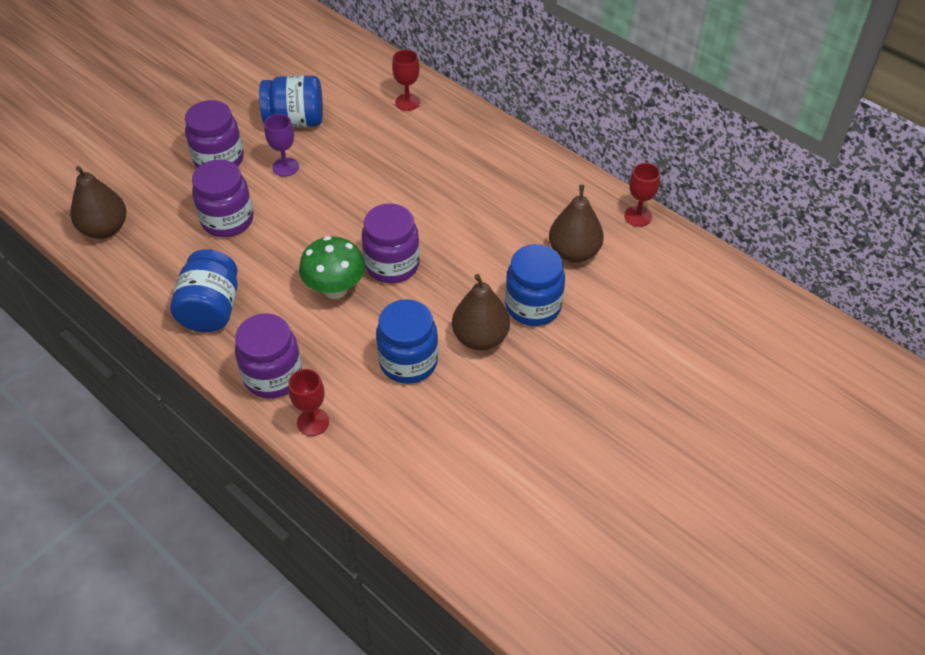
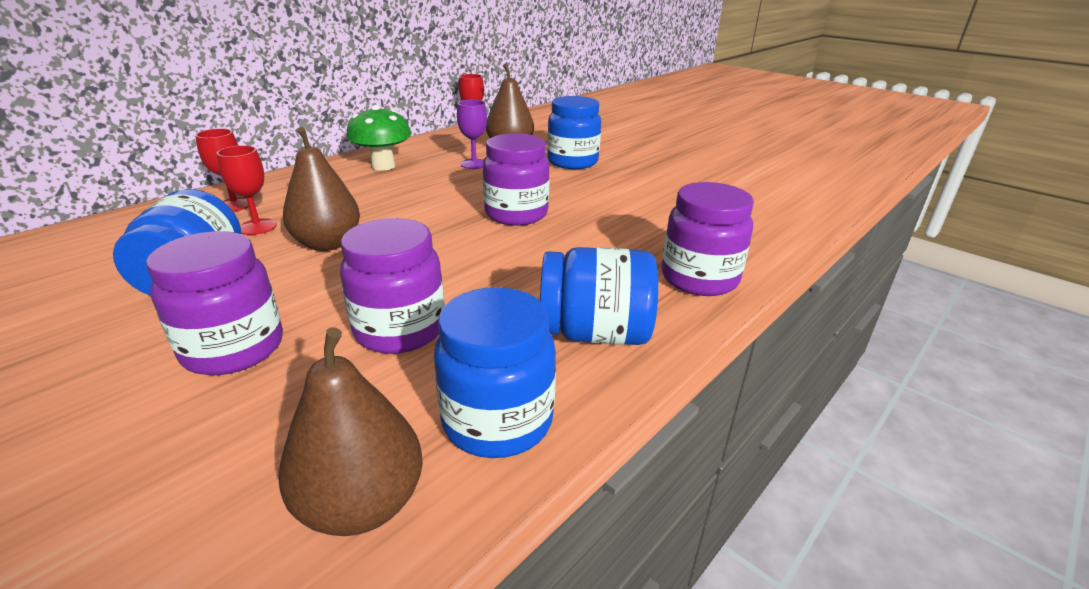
camera: 90 degrees left, 20 degrees down
purple goblet [264,114,299,177] -> purple goblet moved to [457,100,487,169]
red goblet [288,369,329,436] -> red goblet moved to [216,145,277,235]
green mushroom [299,236,365,299] -> green mushroom moved to [346,105,411,171]
blue jar [376,299,438,384] -> blue jar moved to [434,287,556,458]
brown pear [452,274,510,350] -> brown pear moved to [283,127,360,251]

